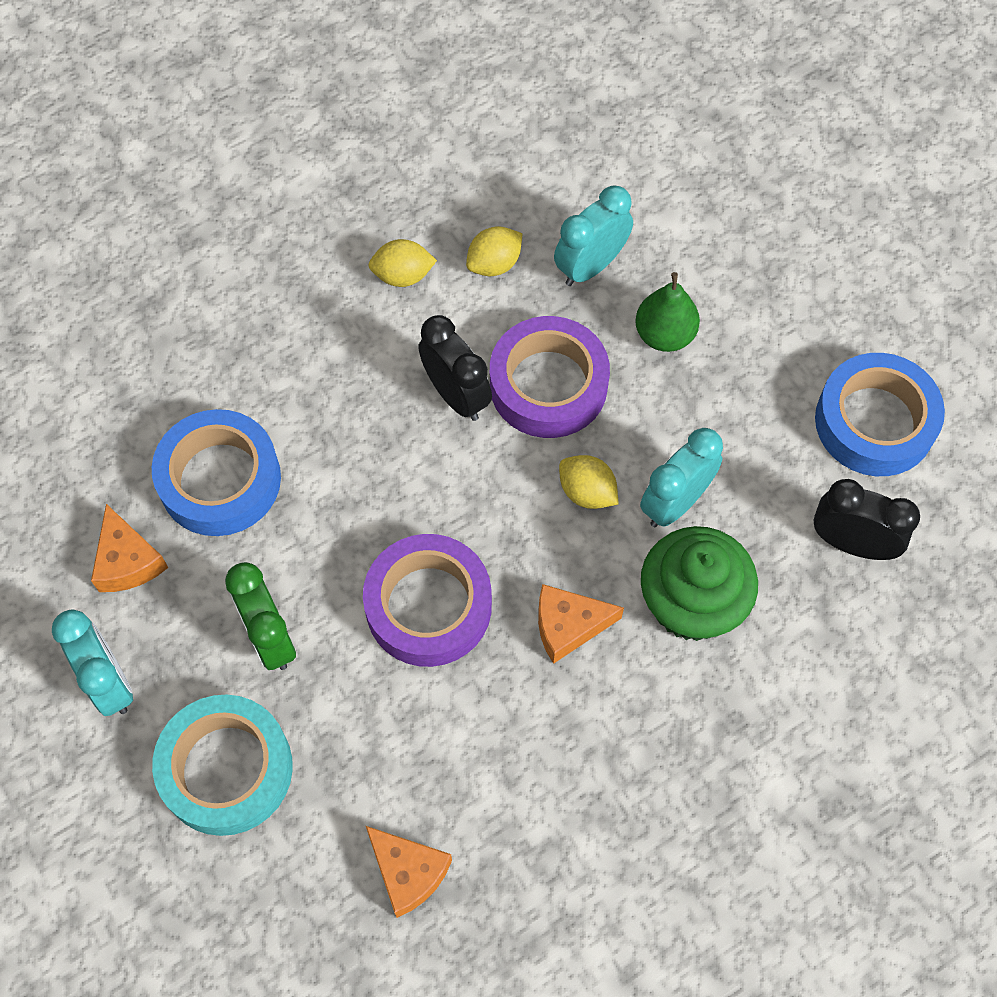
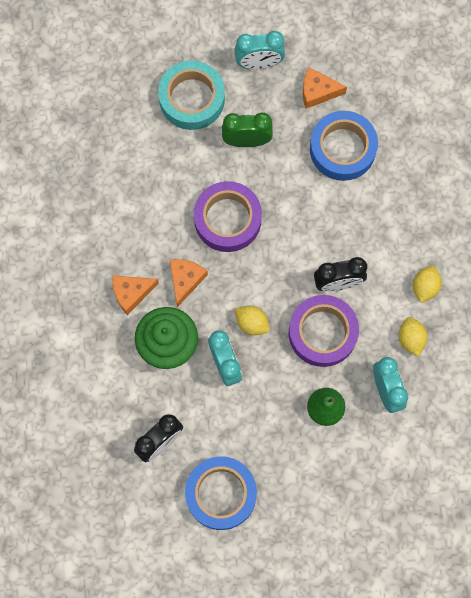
camera: 115 degrees right, 10 degrees up
orange cheese [366,826,452,918] -> orange cheese moved to [112,275,159,315]
yellow lemon [559,455,618,509] -> yellow lemon turned 60 degrees clockwise [235,305,269,335]

